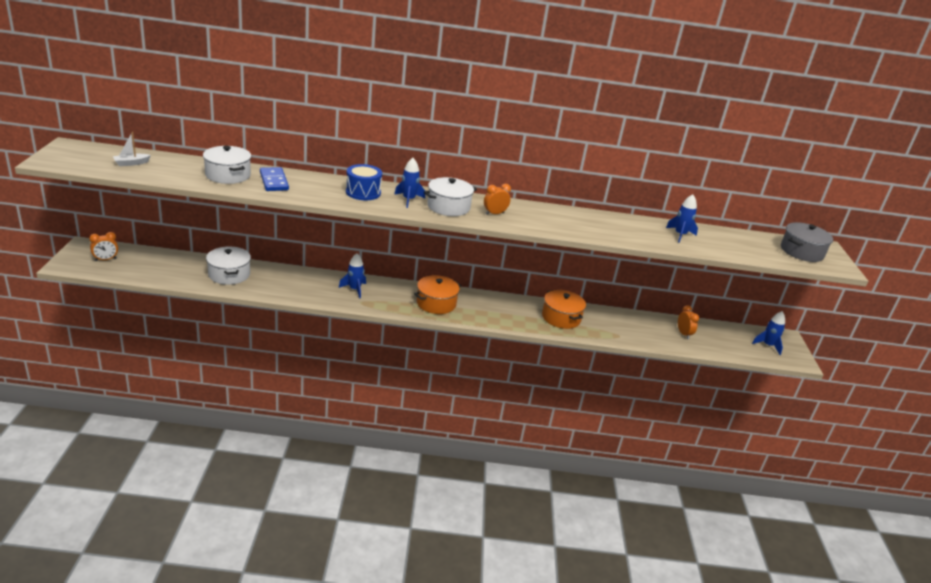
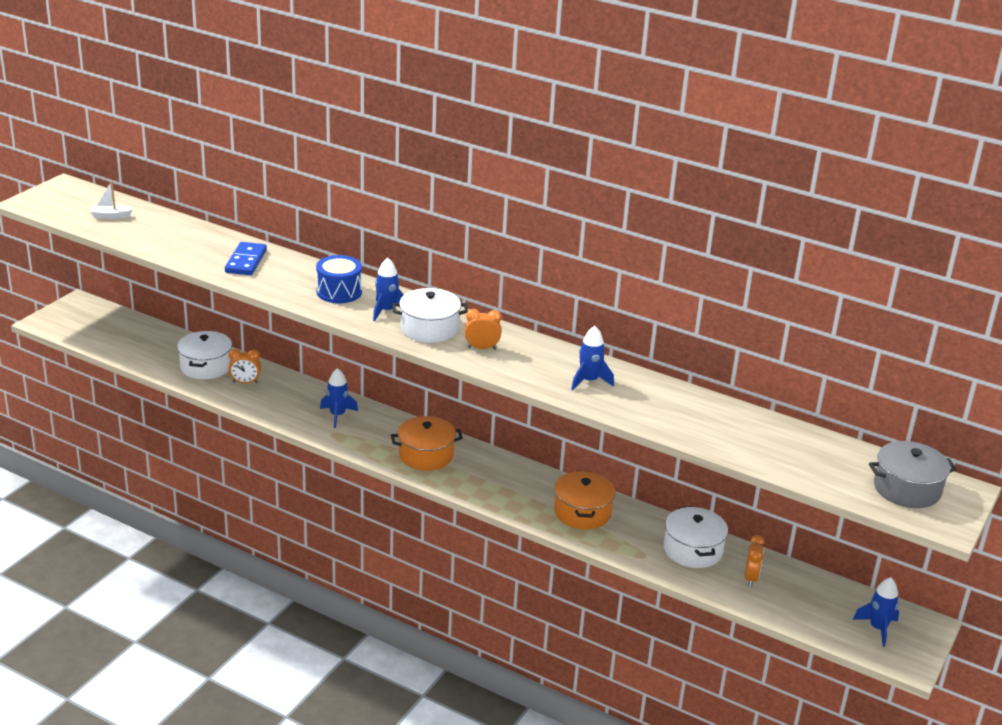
camera: 30 degrees right, 0 degrees up
orange clock [89,232,118,261] -> orange clock moved to [228,349,261,383]
white pot [203,146,251,184] -> white pot moved to [664,506,728,568]
blue rocket [666,194,698,243] -> blue rocket moved to [571,326,614,390]

